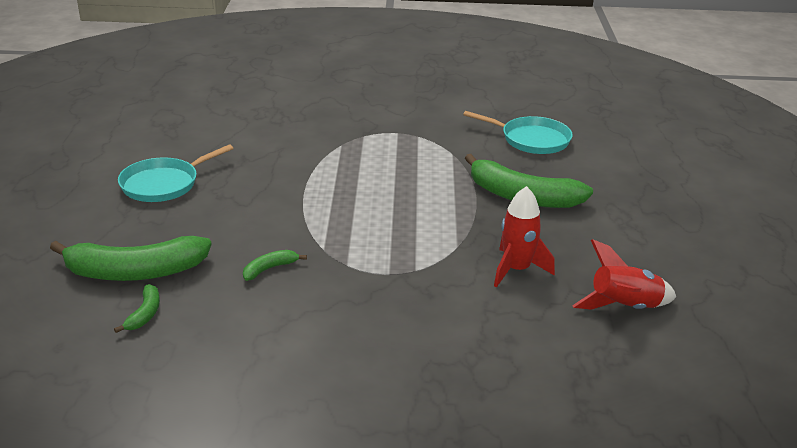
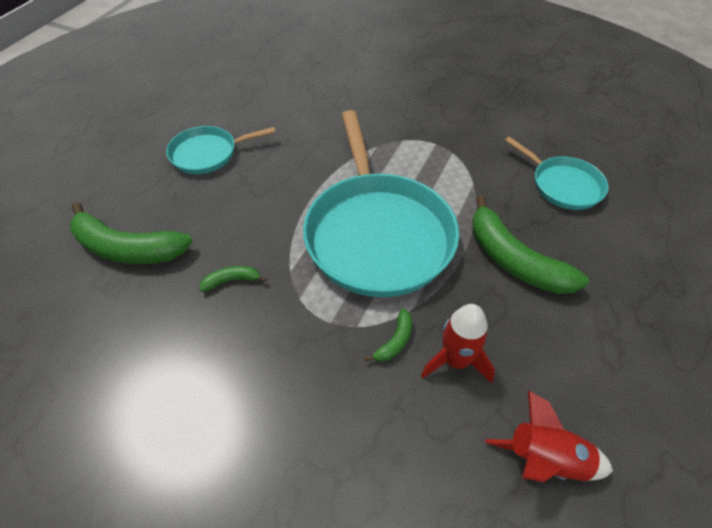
camera: 25 degrees right, 20 degrees up
green banana [114,284,160,333] -> green banana moved to [365,308,412,362]
none -> turquoise pan [303,110,459,297]

